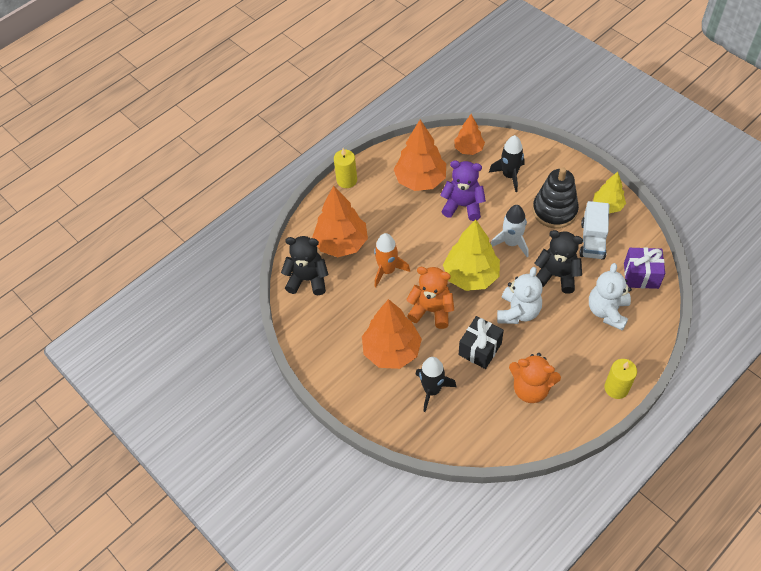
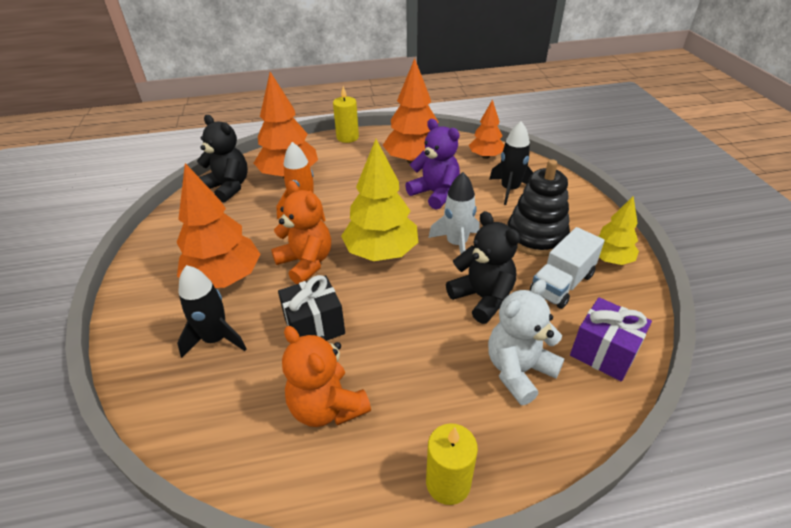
camera: 30 degrees right, 15 degrees down
white teddy bear [497,267,543,324] -> none

